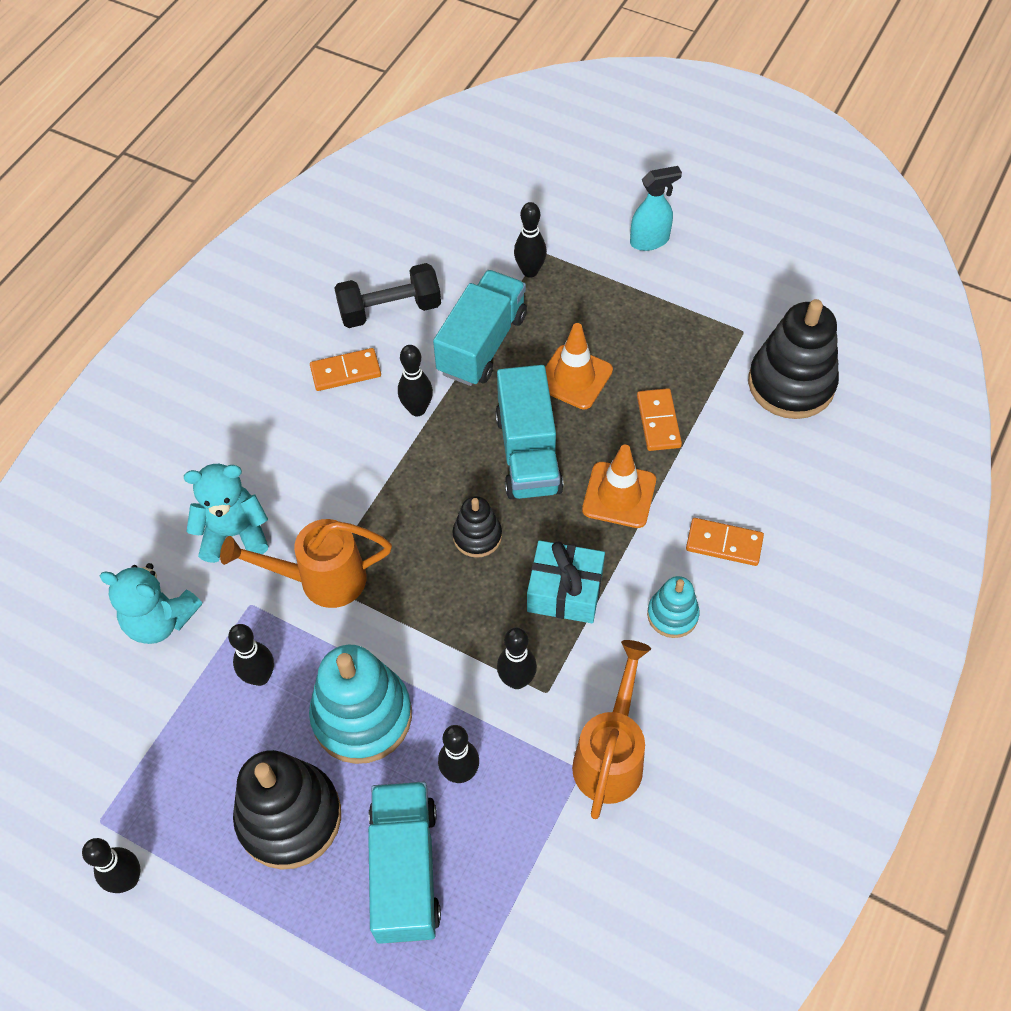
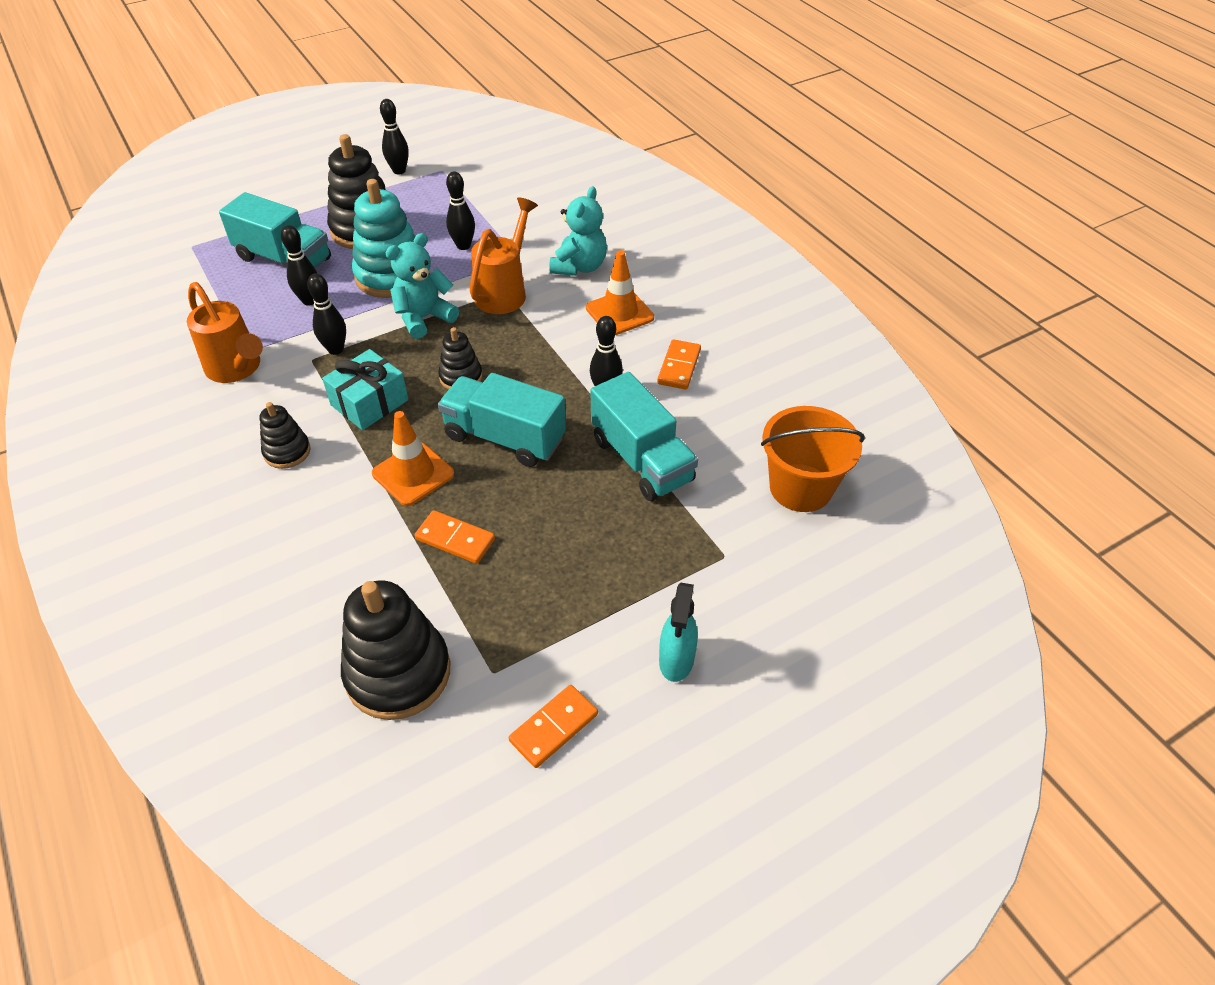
camera: 120 degrees right, 10 degrees down
turquoise teddy bear [100,563,202,644] -> turquoise teddy bear moved to [386,233,459,339]
black dumbbell [334,263,441,328] -> none
black bowling pin [514,202,547,278] -> none
orange traffic cone [545,323,613,410] -> orange traffic cone moved to [586,250,654,335]
turquoise stacking toy [647,576,700,638] -> black stacking toy [259,402,311,469]
orange domino [686,518,764,566] -> orange domino moved to [509,685,598,768]
none -> orange bucket [761,406,865,512]

